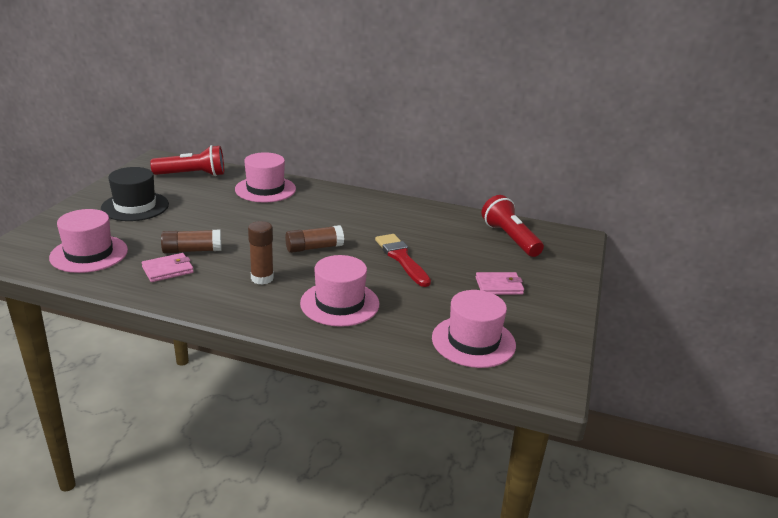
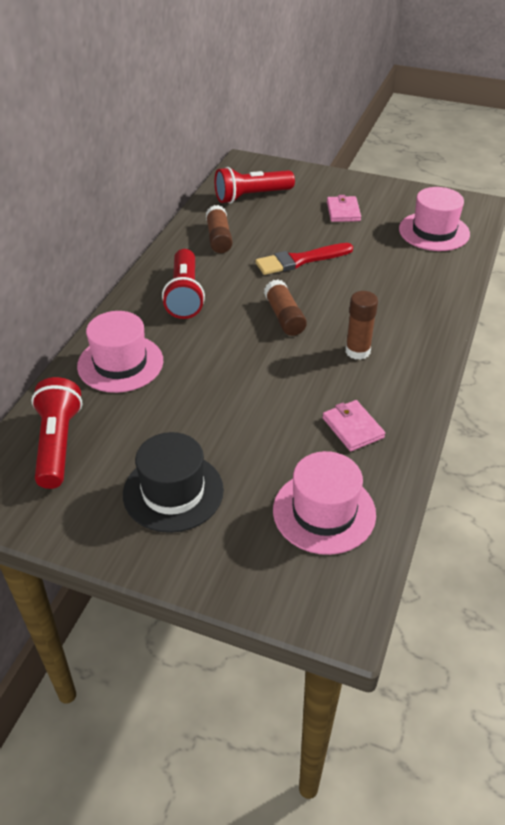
camera: 85 degrees left, 15 degrees up
brown glue stick [161,230,222,253] -> brown glue stick moved to [206,205,233,253]
pink hat [300,255,379,327] -> none
none -> red flashlight [162,249,205,319]

